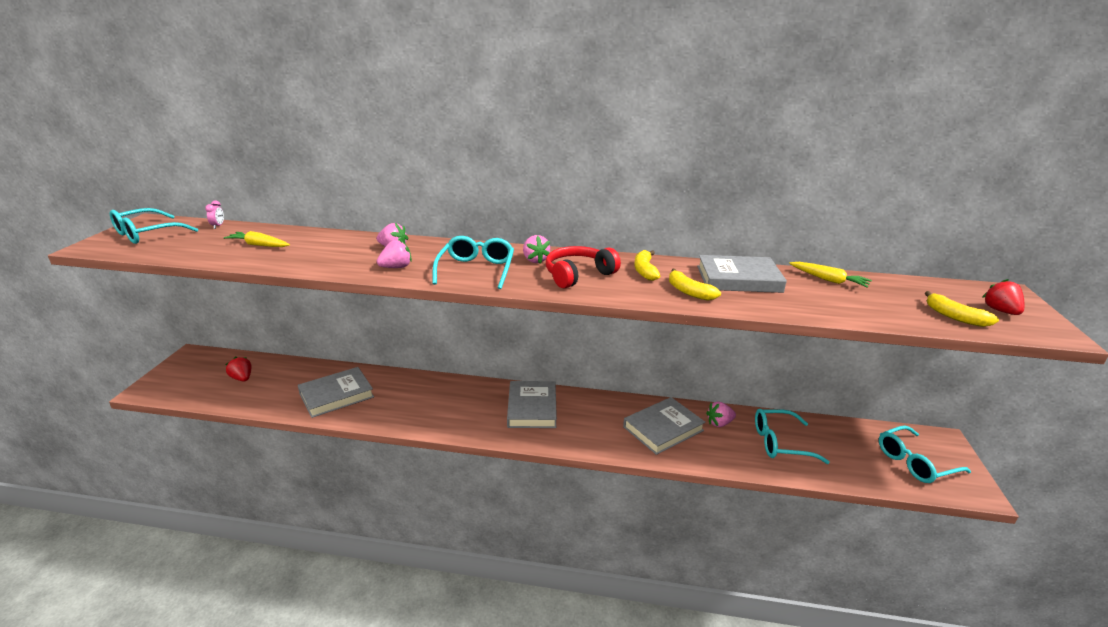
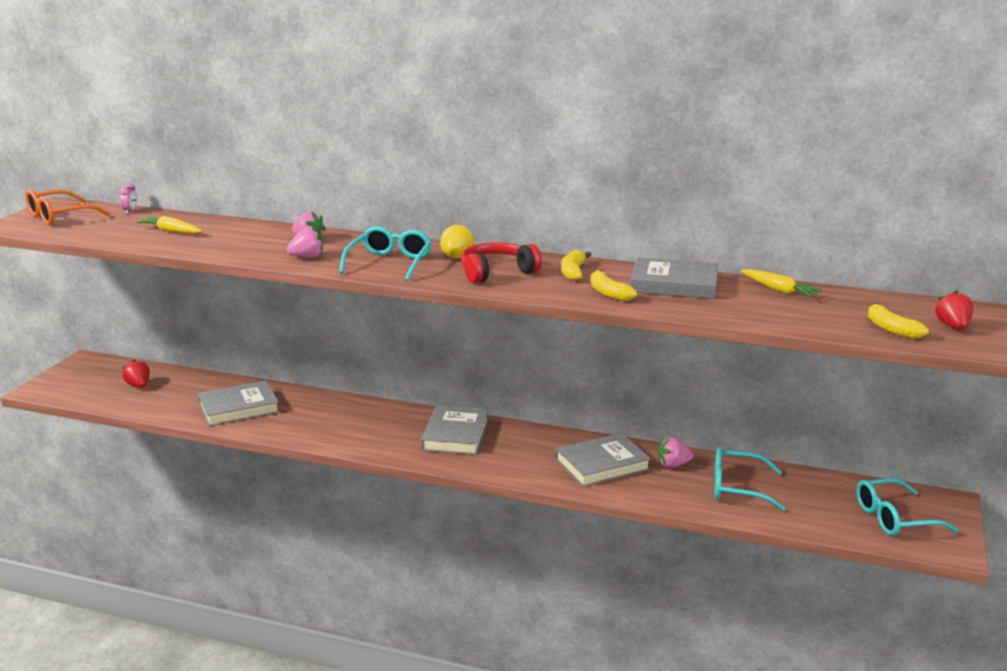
camera: 10 degrees right, 5 degrees down
turquoise glasses [110,208,198,244] -> orange glasses [26,189,111,225]
pink strawberry [523,235,550,264] -> yellow lemon [440,225,474,259]

